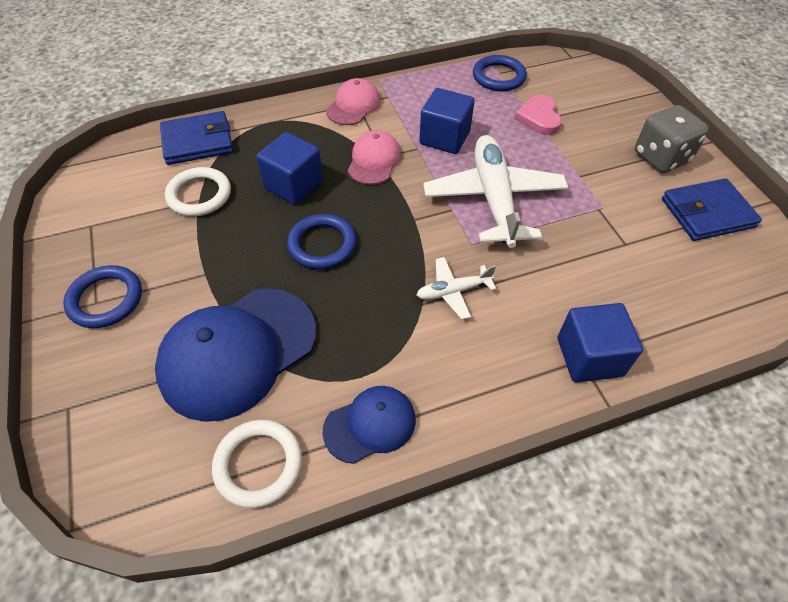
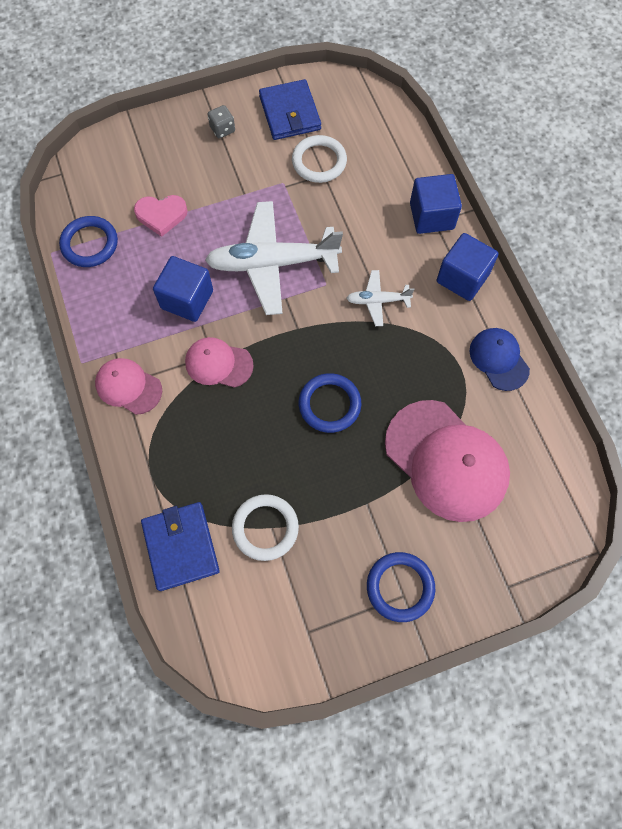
camera: 90 degrees left, 15 degrees up
blue cap [155,288,316,422] -> pink cap [385,400,510,522]
white ring [212,419,302,508] -> white ring moved to [292,135,347,183]
blue cube [256,132,323,205] -> blue cube moved to [437,233,499,301]
white plane [417,257,496,320] -> white plane turned 105 degrees clockwise [346,270,414,326]
grey dice [635,105,709,173] -> grey dice [207,105,235,138], size x0.53

